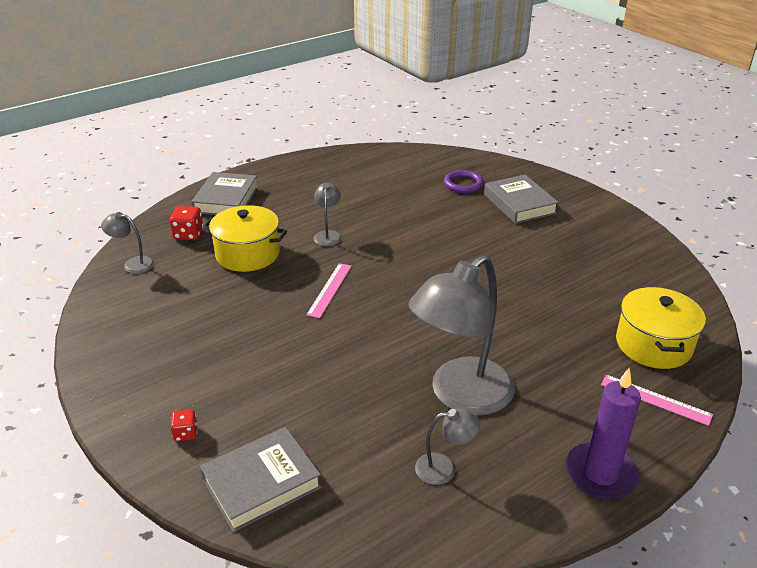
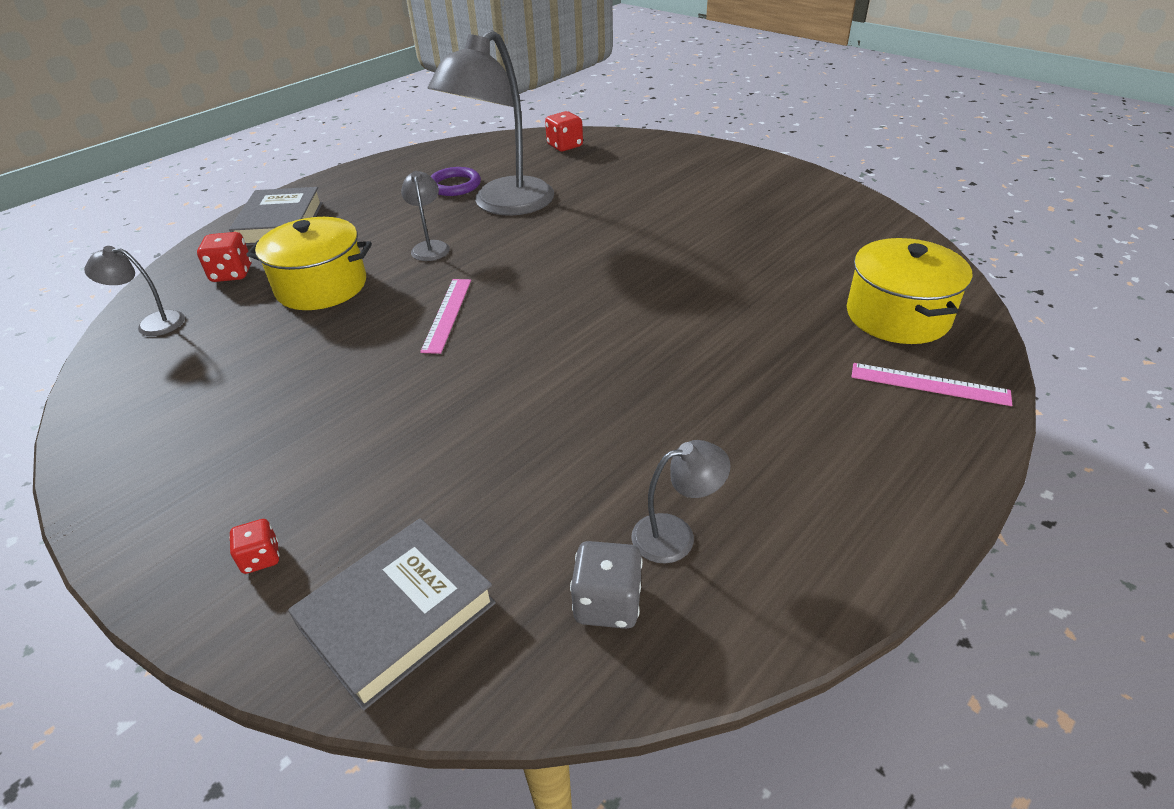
camera: 10 degrees left, 5 degrees up
grey lamp [408,255,515,416] -> grey lamp moved to [427,30,554,216]
purple ring [444,170,484,193] -> purple ring moved to [430,167,481,196]
grey book [484,175,559,224] -> none
purple candle [566,368,641,499] -> none
none -> red dice [545,111,583,151]
none -> grey dice [570,541,643,629]

